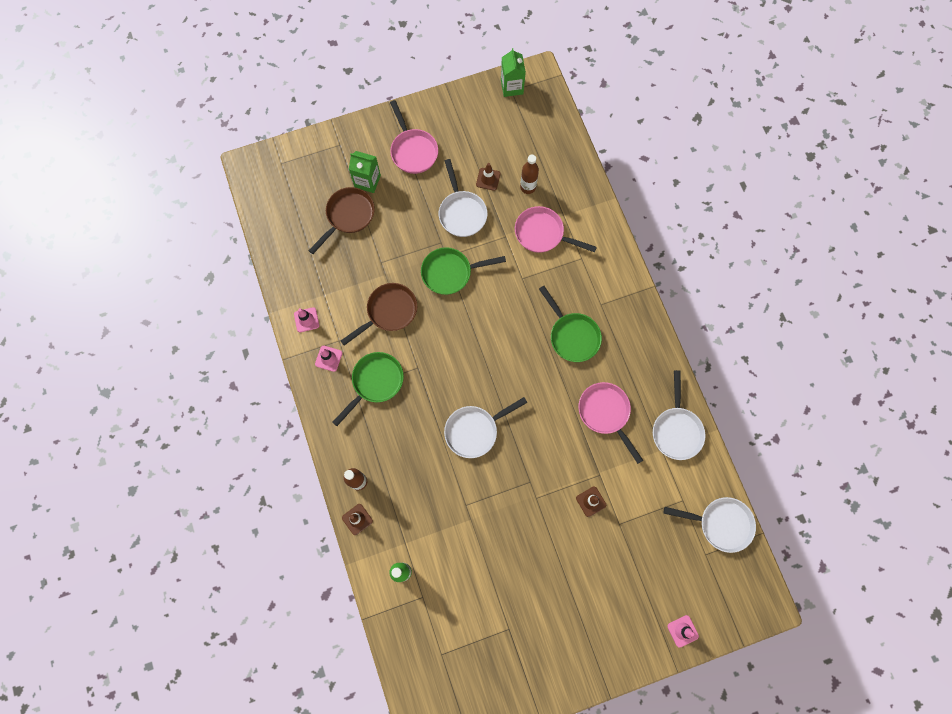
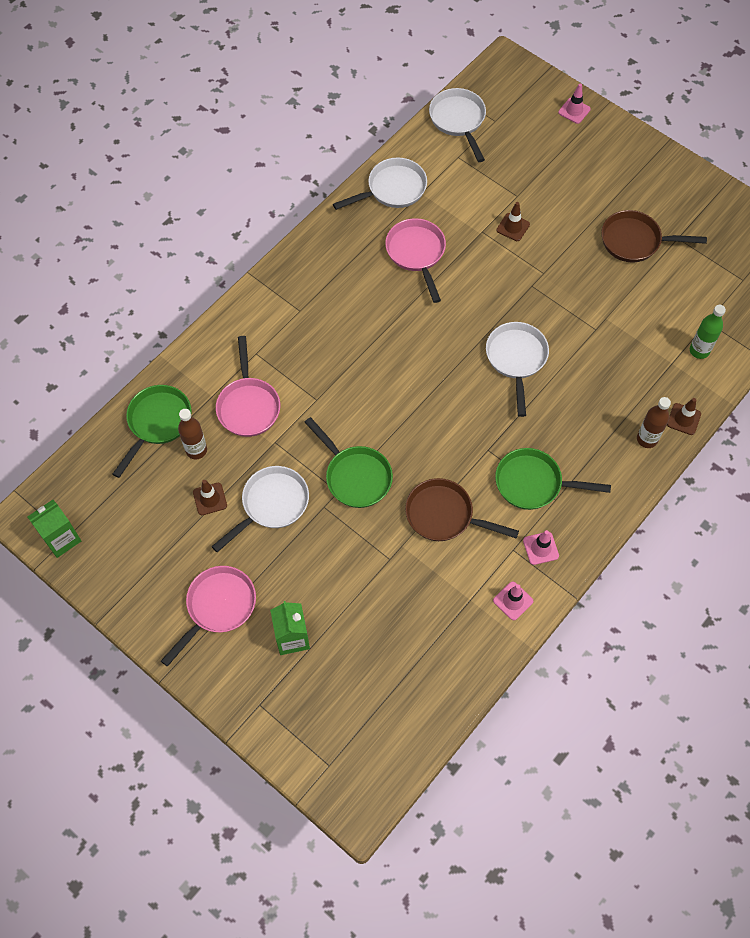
camera: 120 degrees left, 10 degrees down
brown pan [308,187,375,254] -> brown pan moved to [601,210,707,262]
white pan [444,397,527,458] -> white pan turned 120 degrees counterclockwise [486,322,549,417]
green pan [539,286,602,362] -> green pan moved to [113,385,192,478]
pink pan [578,382,643,464] -> pink pan turned 135 degrees clockwise [385,218,446,303]

